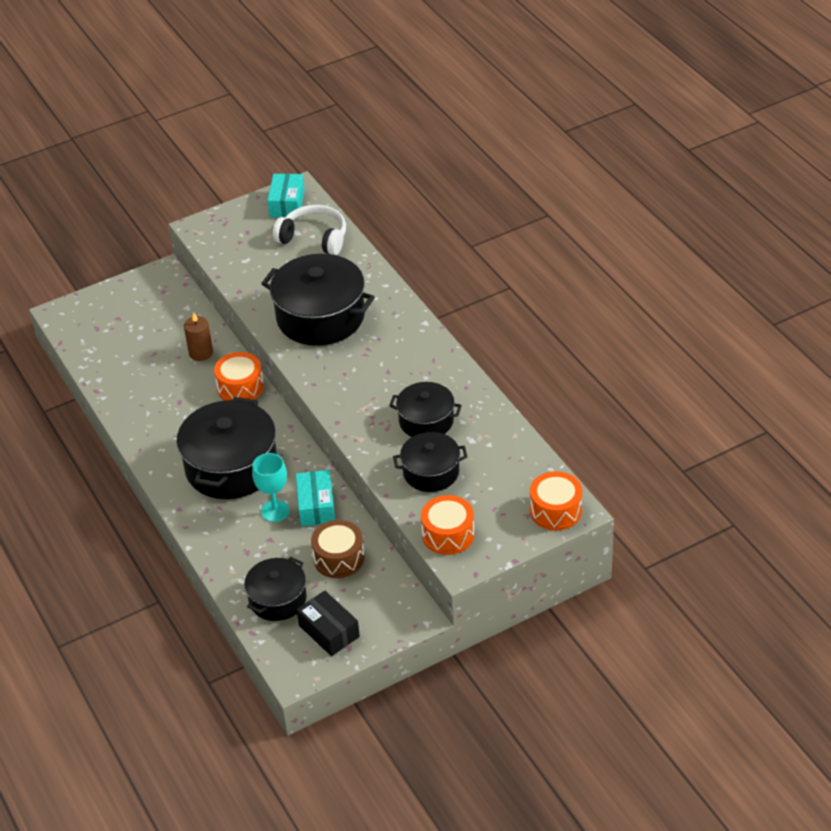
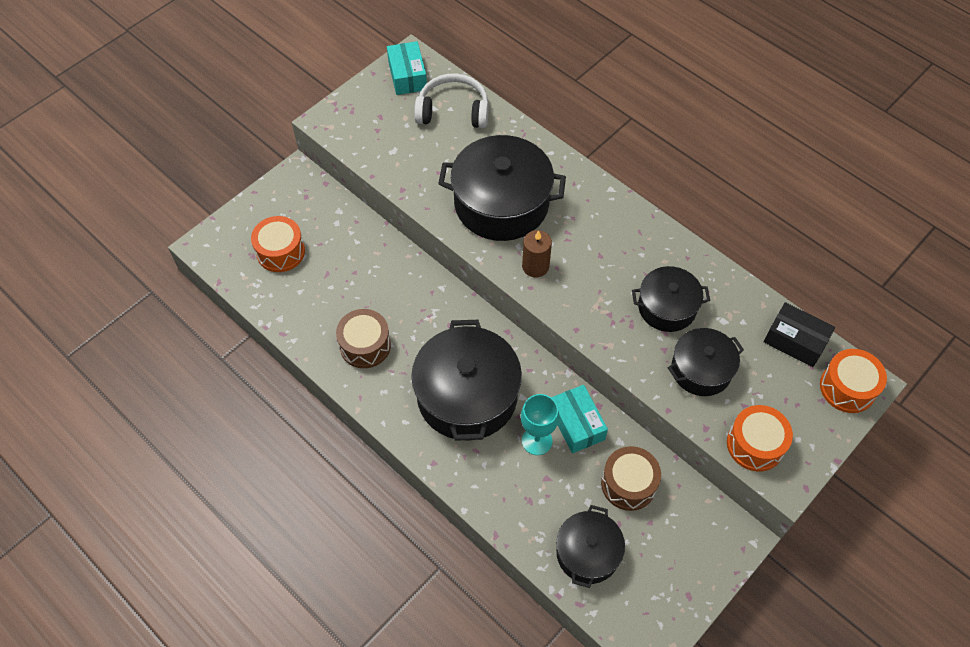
camera: 20 degrees left, 15 degrees up
brown candle [184,313,213,361] -> brown candle moved to [522,230,552,278]
orange drum [214,352,264,401] -> orange drum moved to [251,216,305,272]
black box [297,590,360,656] -> black box moved to [763,302,835,367]
none -> brown drum [336,309,391,368]

